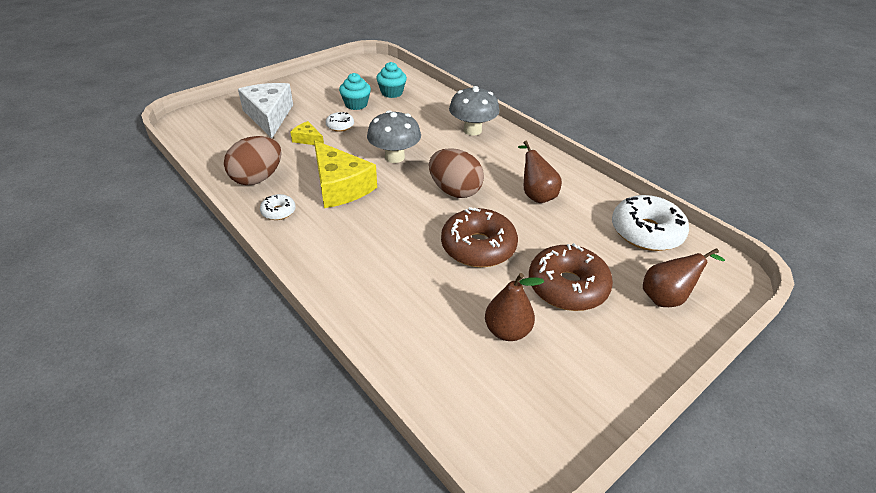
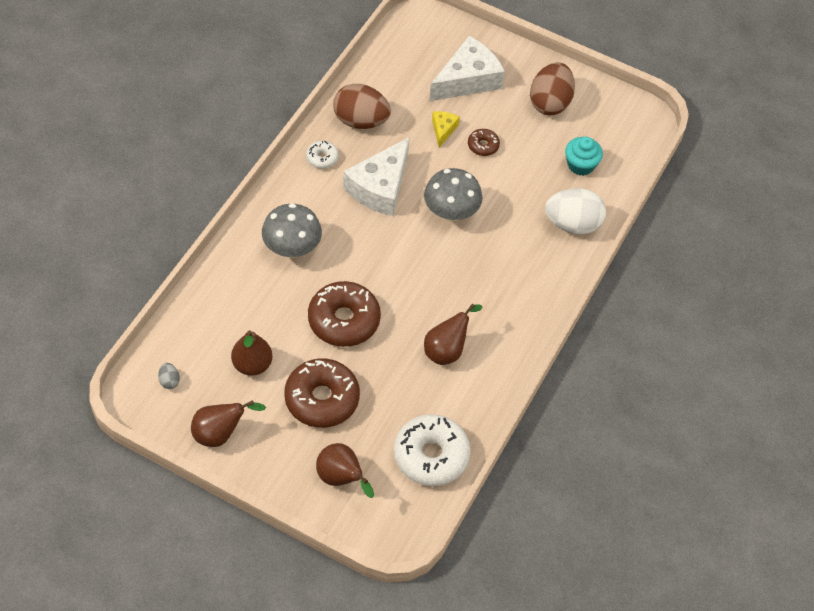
camera: 65 degrees right, 15 degrees up
yellow cheese [314,140,377,208] -> white cheese [343,137,410,216]
white donut [326,112,354,132] -> brown donut [468,129,500,156]
turquoise cupcake [339,73,371,110] -> none
brown egg [429,148,484,198] -> brown egg moved to [530,62,575,115]
grey mushroom [449,86,499,136] -> grey mushroom moved to [262,203,322,258]
none -> grey egg [158,363,180,389]
none -> brown pear [191,400,266,447]
none -> white egg [545,188,606,234]

